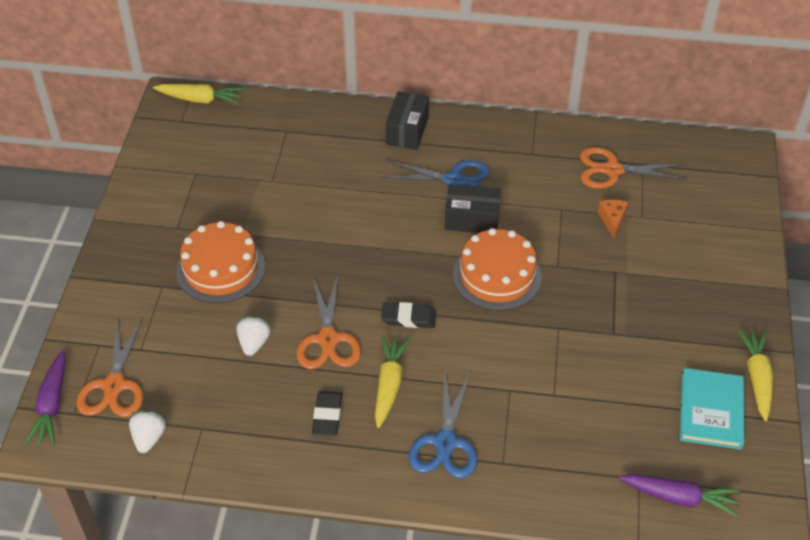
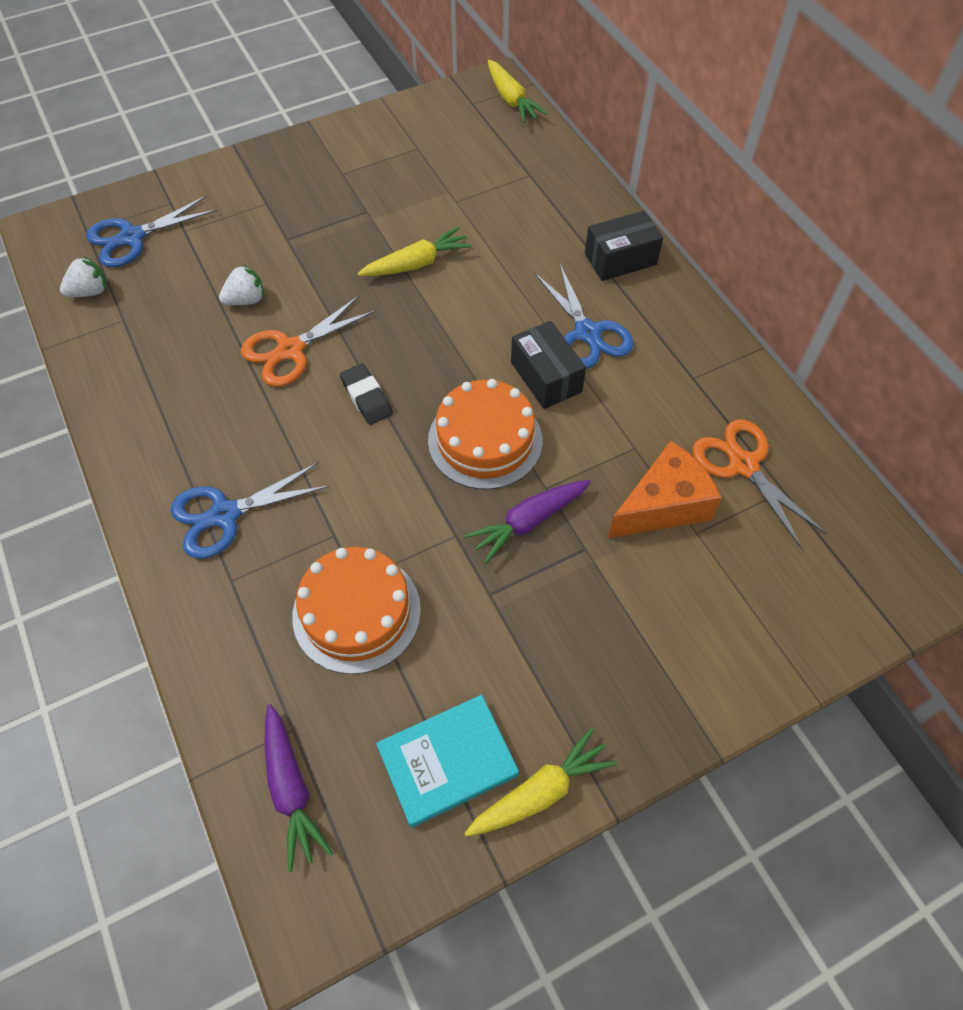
camera: 55 degrees right, 10 degrees up
purple carrot [24,351,66,446] -> purple carrot moved to [464,480,591,564]
orange scissors [76,318,143,417] -> blue scissors [86,195,217,267]
orange cake [176,221,265,303] -> orange cake moved to [292,547,421,674]
black eraser [312,391,342,436] -> none
yellow carrot [375,335,410,428] -> yellow carrot moved to [358,227,472,276]
orange cheese [598,200,628,239] -> orange cheese [608,441,722,538], size x1.94

